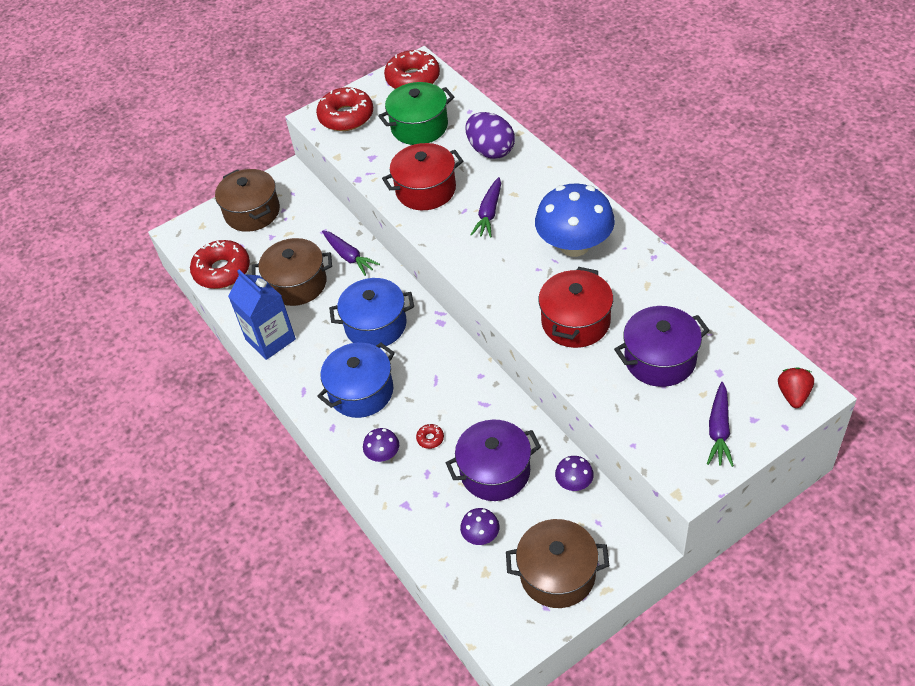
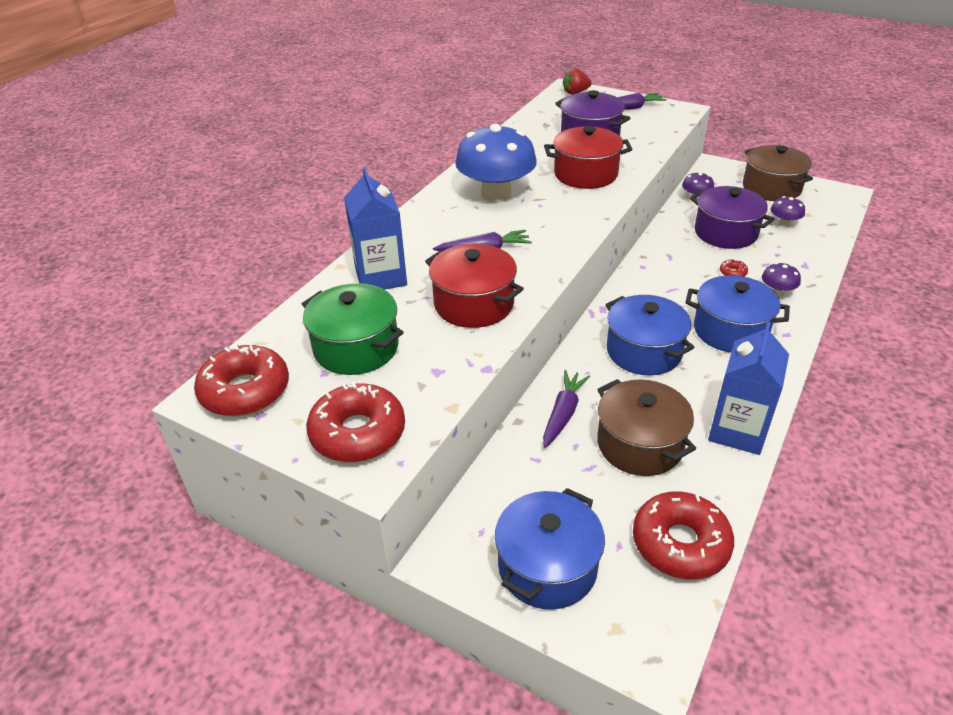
camera: 120 degrees left, 10 degrees down
brown pot [215,169,280,232] -> blue pot [495,488,605,610]
purple egg [466,112,515,159] -> blue carton [344,167,407,290]

